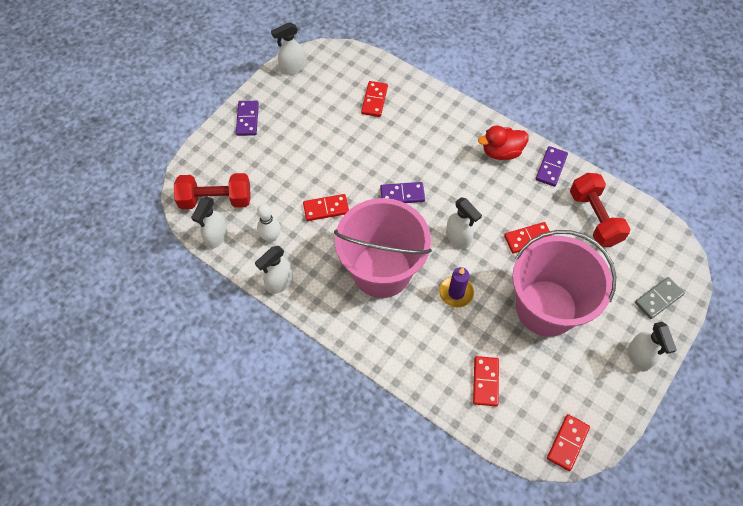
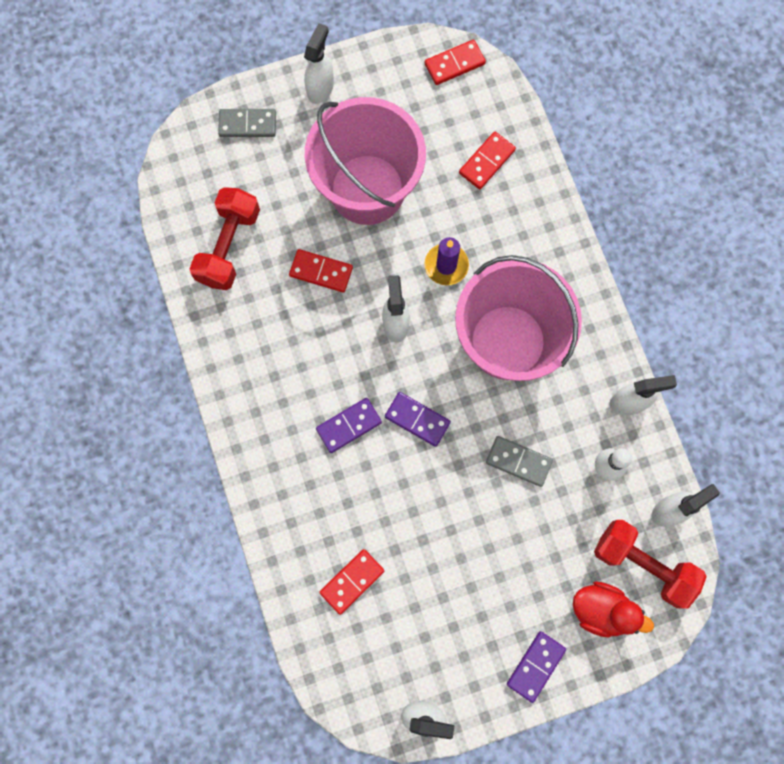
camera: 145 degrees left, 15 degrees up
red domino [303,194,349,221] -> grey domino [486,436,553,487]
red duck [478,126,529,160] -> red duck moved to [573,582,654,638]
purple domino [535,146,568,187] -> purple domino moved to [316,398,382,453]

